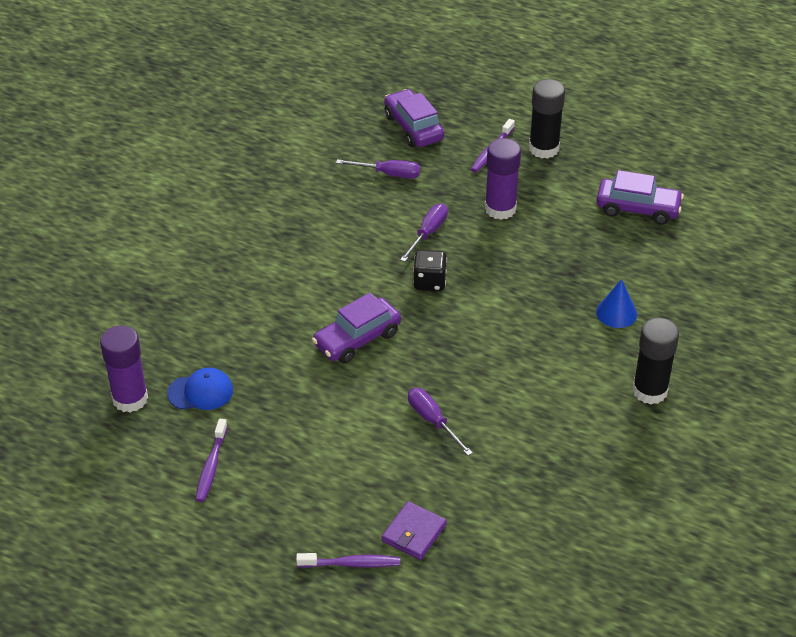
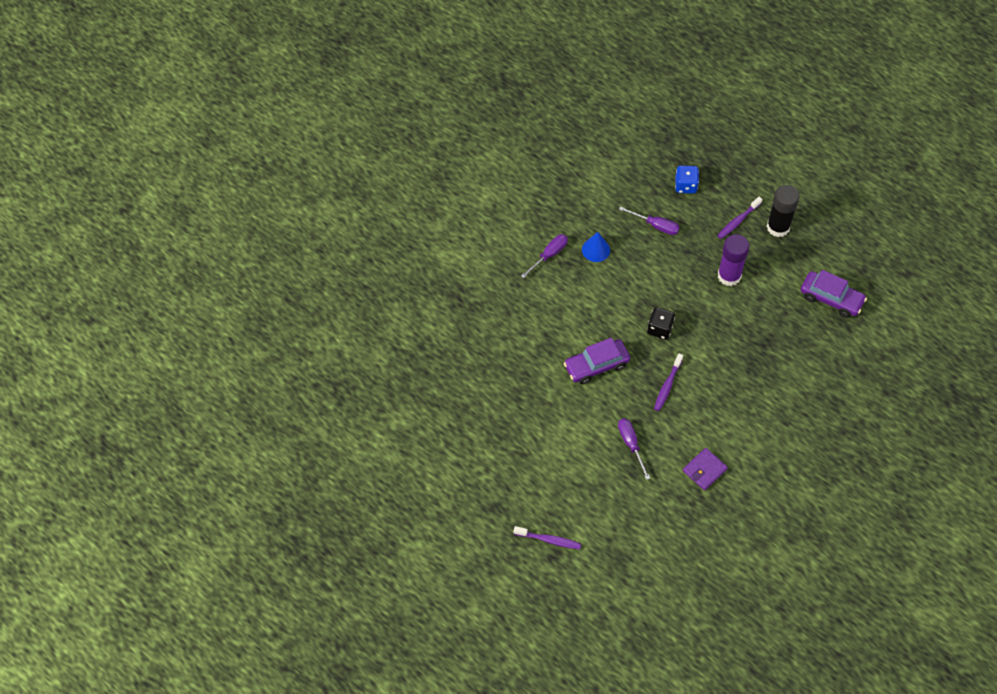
camera: 15 degrees right, 15 degrees up
purple glue stick [100,325,148,413] -> none
blue cap [167,368,233,410] -> none
purple toothbrush [196,419,228,502] -> purple toothbrush moved to [654,354,683,411]
purple wallet [382,501,447,560] -> purple wallet moved to [683,448,728,490]
purple car [384,89,444,147] -> blue dice [675,165,699,194]
purple screwdriver [400,204,448,262] -> purple screwdriver moved to [521,234,568,278]
blue cone [596,279,637,328] -> blue cone moved to [582,232,610,262]
black glue stick [632,318,679,404] -> none

